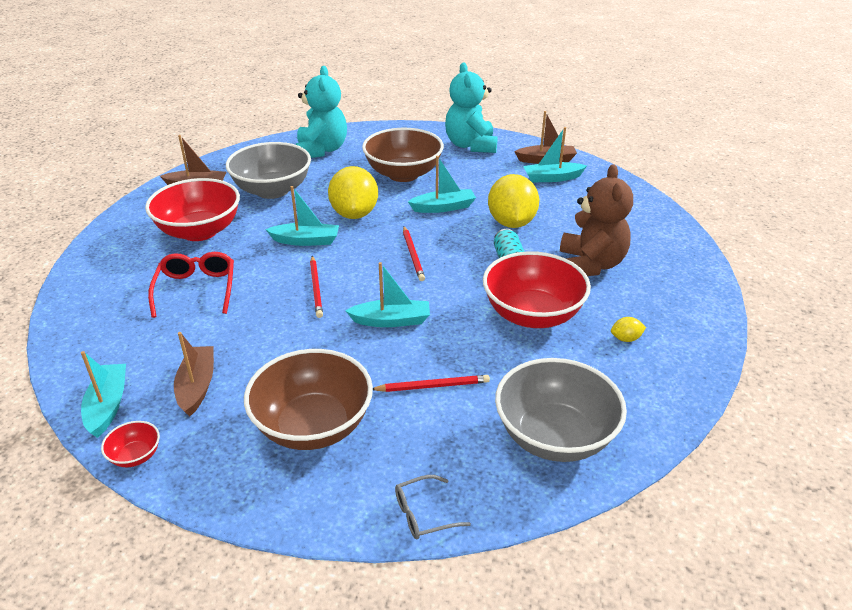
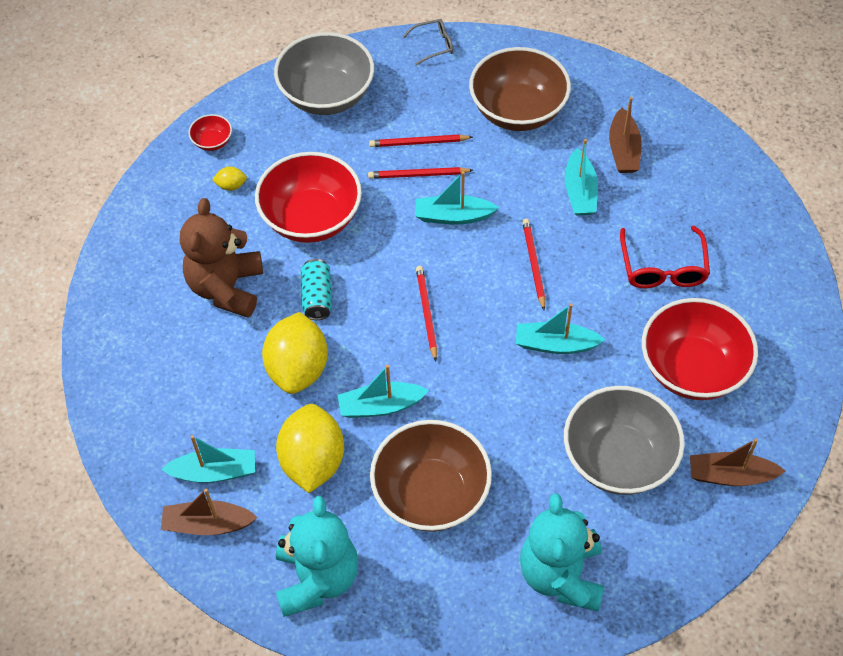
camera: 175 degrees left, 20 degrees up
turquoise boat [81,351,126,438] -> turquoise boat moved to [565,139,598,215]
red bowl [101,421,160,467] -> red bowl moved to [188,114,232,151]
yellow lemon [328,166,378,219] -> yellow lemon moved to [276,404,344,493]
none -> red pencil [368,167,473,179]

